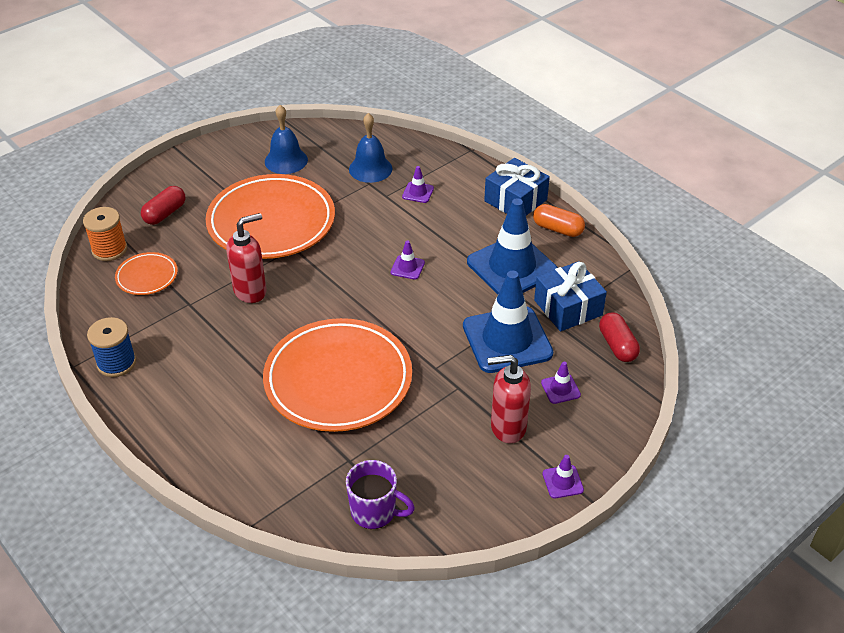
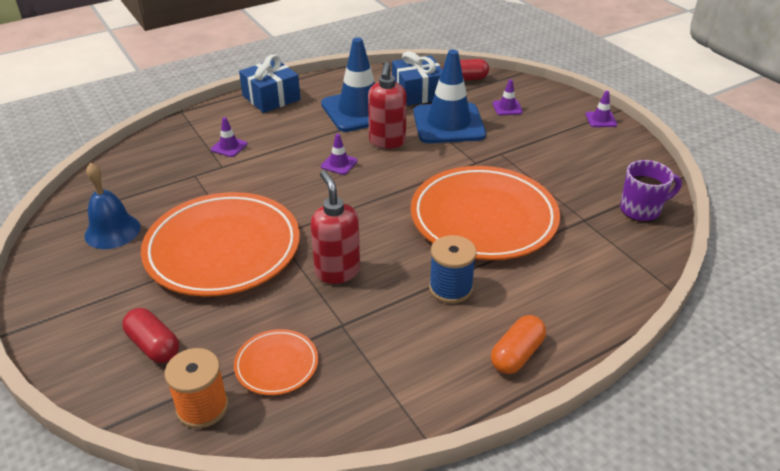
camera: 80 degrees left, 5 degrees down
blue spool [87,317,136,377] -> blue spool moved to [429,235,477,304]
purple mug [346,460,415,529] -> purple mug turned 45 degrees clockwise [620,160,682,222]
blue bell [349,113,392,183] -> none
red soap dispenser [487,355,531,444] -> red soap dispenser moved to [368,62,407,149]
orange capsule [533,204,585,237] -> orange capsule moved to [491,315,546,374]

